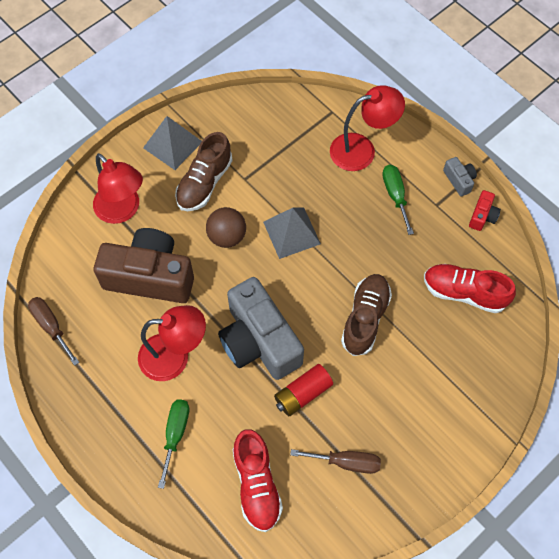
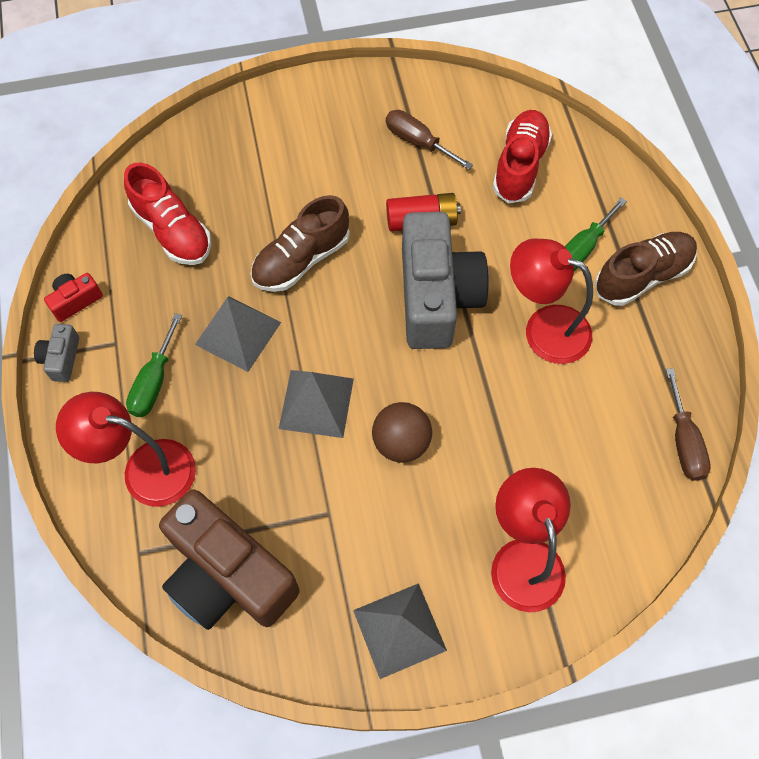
camera: 150 degrees left, 0 degrees up
brown camera [94,228,194,303] -> brown camera moved to [159,489,300,630]
brown shoe [175,132,233,211] -> brown shoe moved to [595,232,697,306]
none -> grey pyramid [195,296,281,372]

